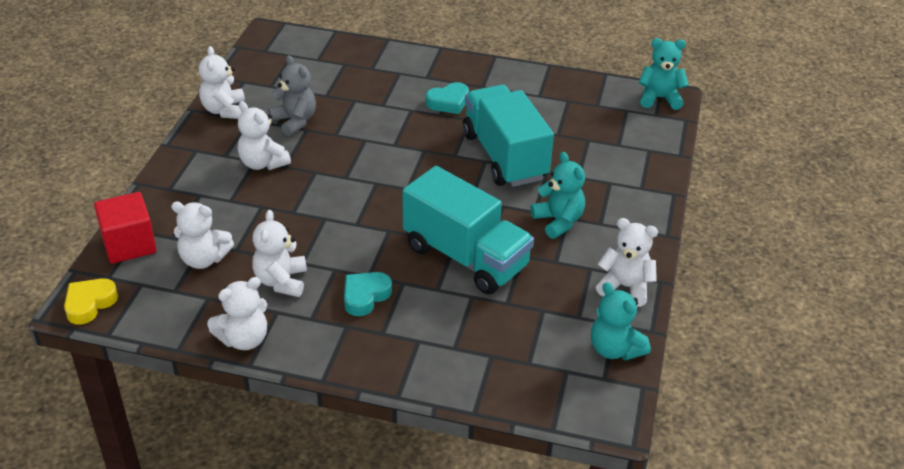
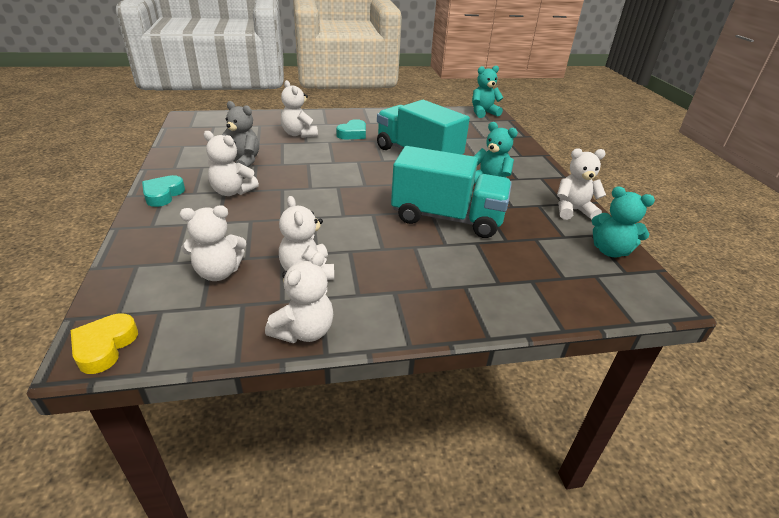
camera: 25 degrees left, 5 degrees down
red cube [94,192,157,264] -> none
white teddy bear [199,46,245,119] -> white teddy bear moved to [281,80,318,138]
turquoise heart [344,272,392,316] -> turquoise heart moved to [142,175,185,207]

